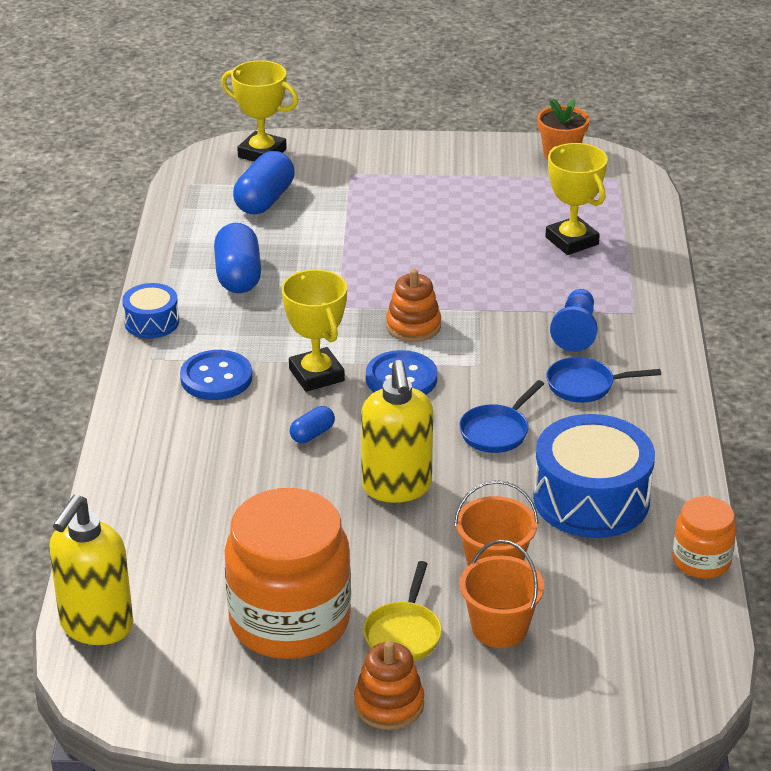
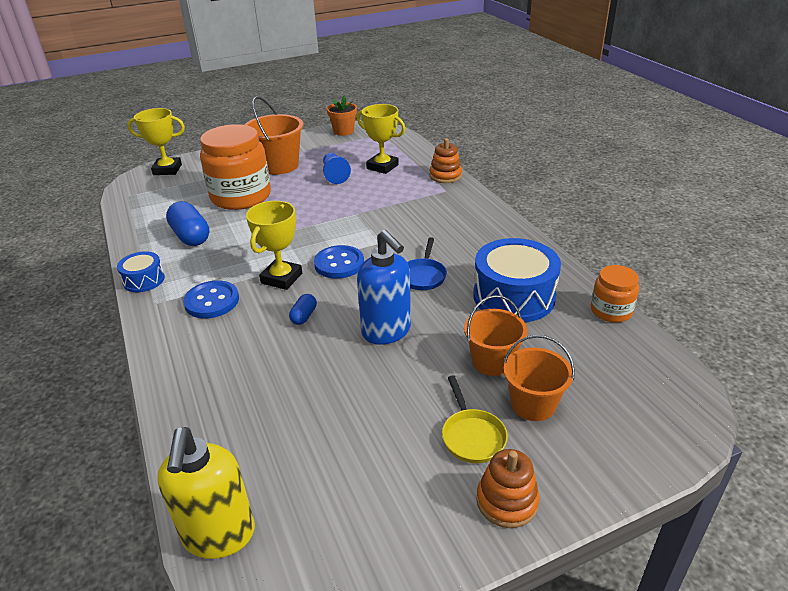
camera: 25 degrees left, 0 degrees up
orange jar [224,488,351,659] -> orange jar moved to [200,124,271,210]
blue capsule [233,151,295,214] -> none
yellow trophy [281,269,347,392] -> yellow trophy turned 75 degrees clockwise [246,201,302,290]
yellow soap dispenser [361,360,433,503] -> blue soap dispenser [357,230,411,345]
orange stacking toy [386,269,441,342] -> orange stacking toy moved to [430,138,462,183]
blue pan [547,357,661,403] -> none
blue pawn [550,289,598,352] -> blue pawn moved to [323,153,351,184]
none -> orange bucket [245,96,303,175]

